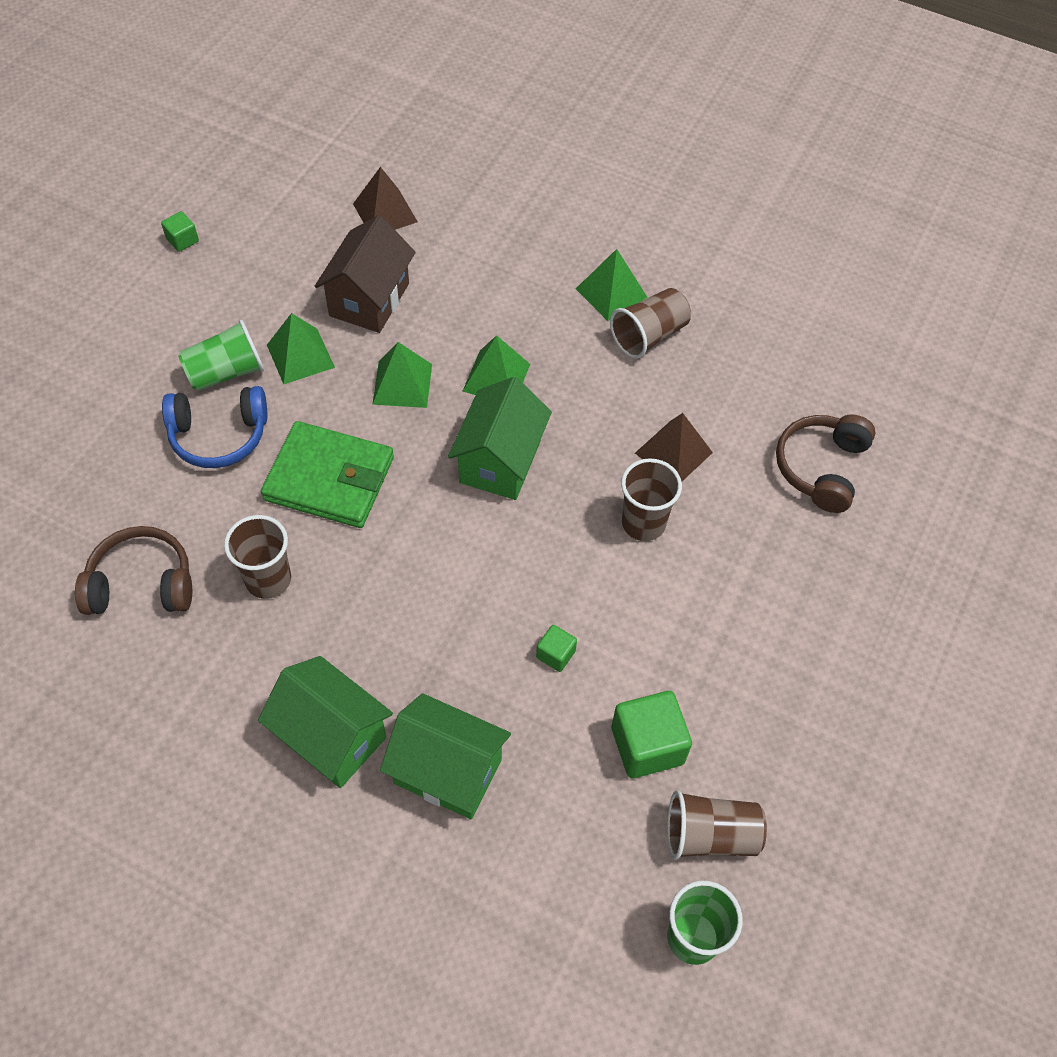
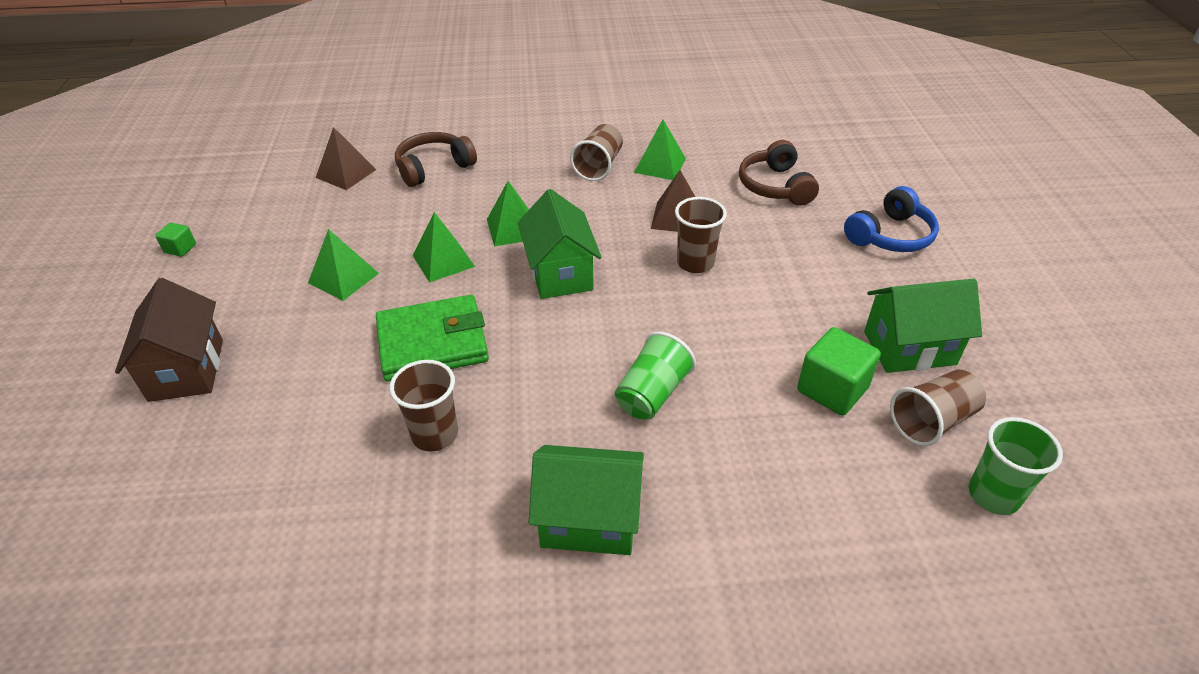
camera: 30 degrees left, 15 degrees down
brown headphones [75,526,192,615] -> brown headphones moved to [395,132,477,187]
blue headphones [162,386,268,468] -> blue headphones moved to [844,186,939,252]
green cup [178,320,264,391] -> green cup moved to [615,331,696,420]
brown house [315,215,416,333] -> brown house moved to [115,278,223,402]
green house [380,693,511,819] -> green house moved to [864,279,982,373]
green cube [536,625,577,672] -> none
green pyramid [576,249,648,321] -> green pyramid moved to [634,119,686,180]

